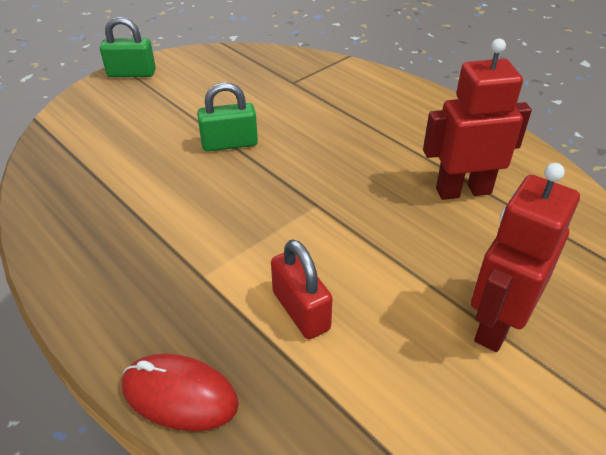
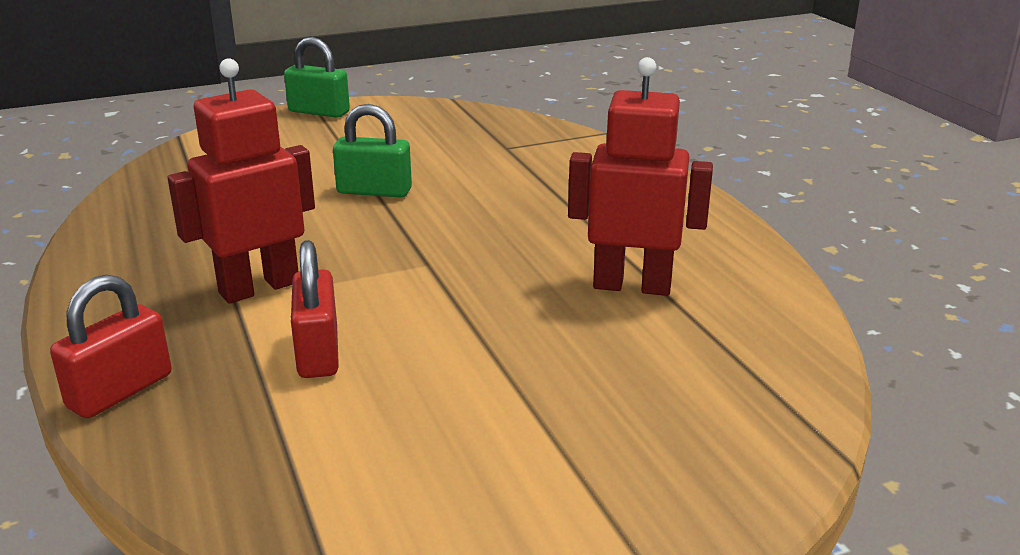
camera: 20 degrees right, 15 degrees down
red mouse [122,354,239,431] -> red padlock [50,274,172,418]
red robot [471,163,580,352] -> red robot moved to [168,58,315,303]

